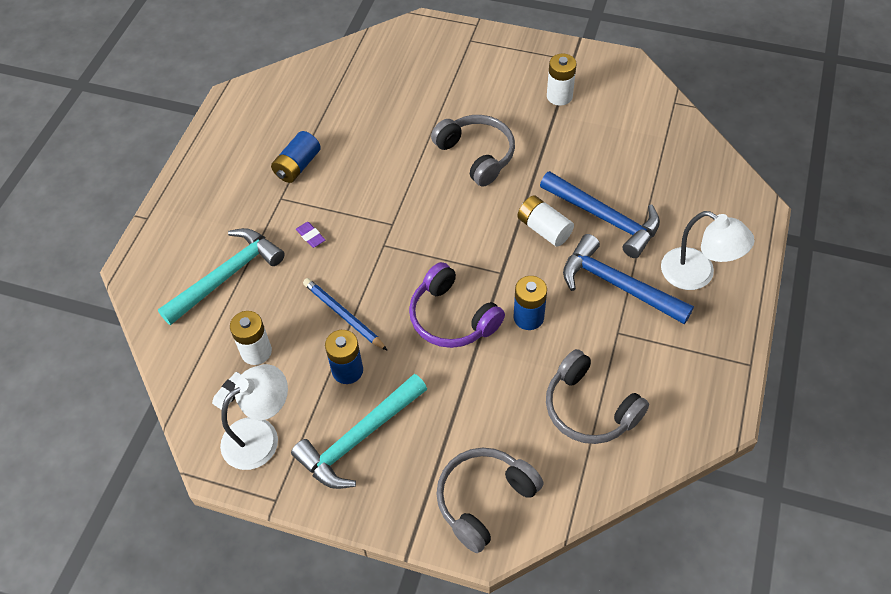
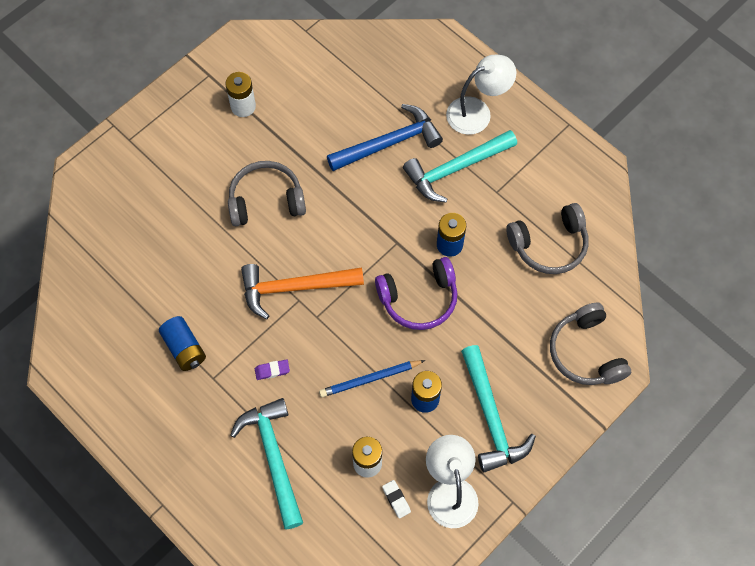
camera: 65 degrees left, 10 degrees up
white battery [517,195,574,247] -> none
blue hammer [563,234,694,324] -> turquoise hammer [403,130,517,202]
none -> orange hammer [241,264,364,319]

